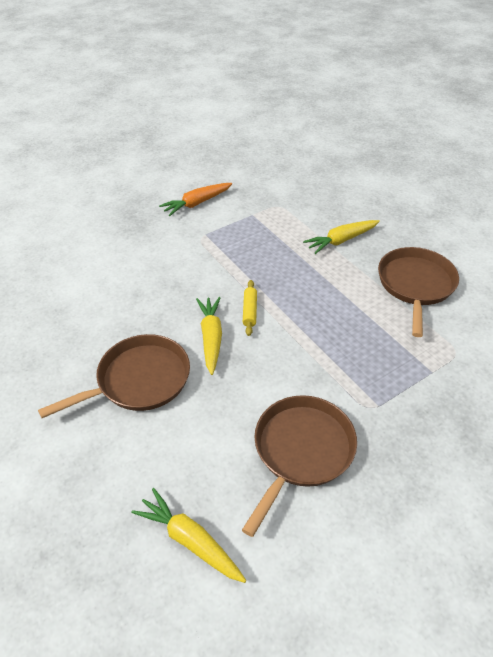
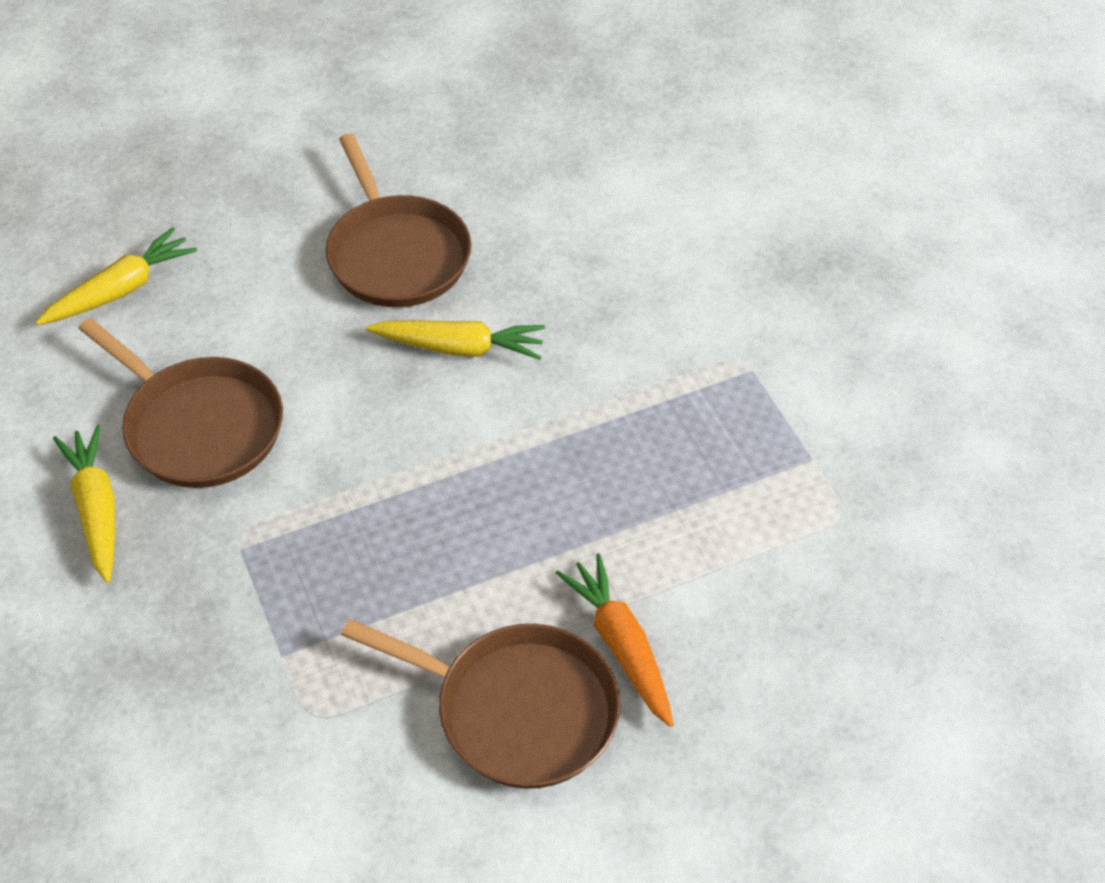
camera: 100 degrees right, 5 degrees up
orange carrot [159,183,232,216] -> orange carrot moved to [556,553,674,727]
yellow rolling pin [243,280,257,336] -> none
yellow carrot [303,220,380,254] -> yellow carrot moved to [53,425,115,583]

